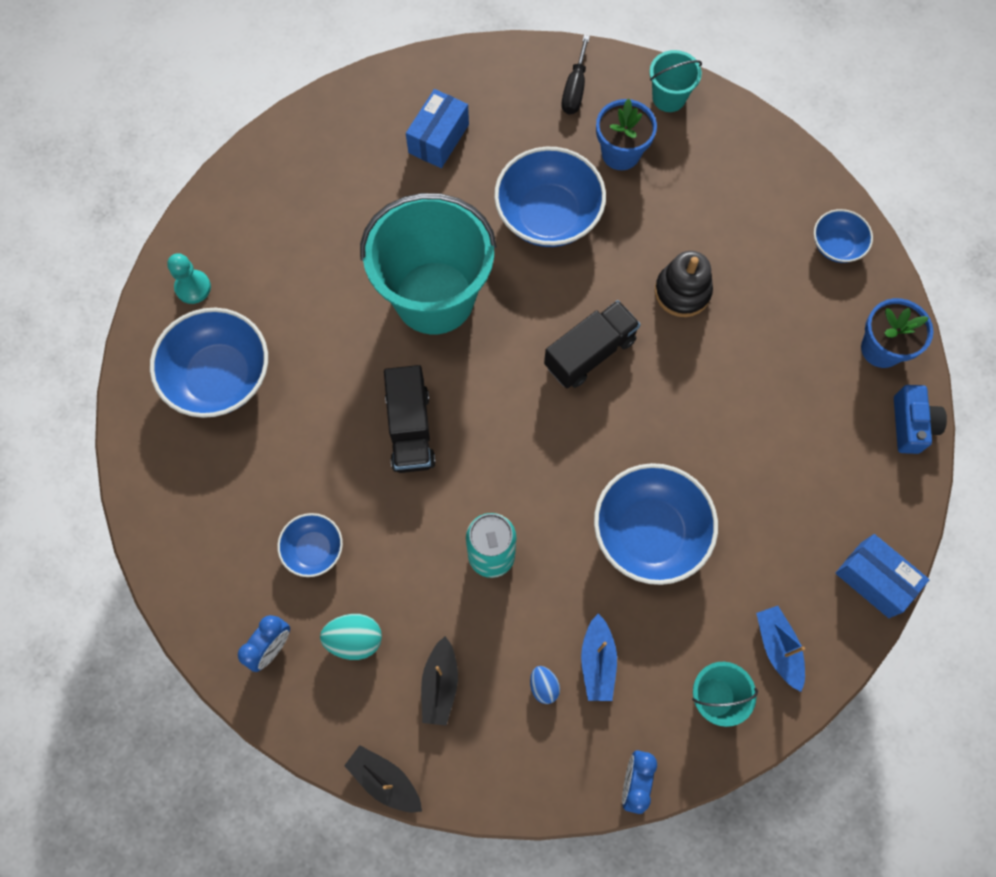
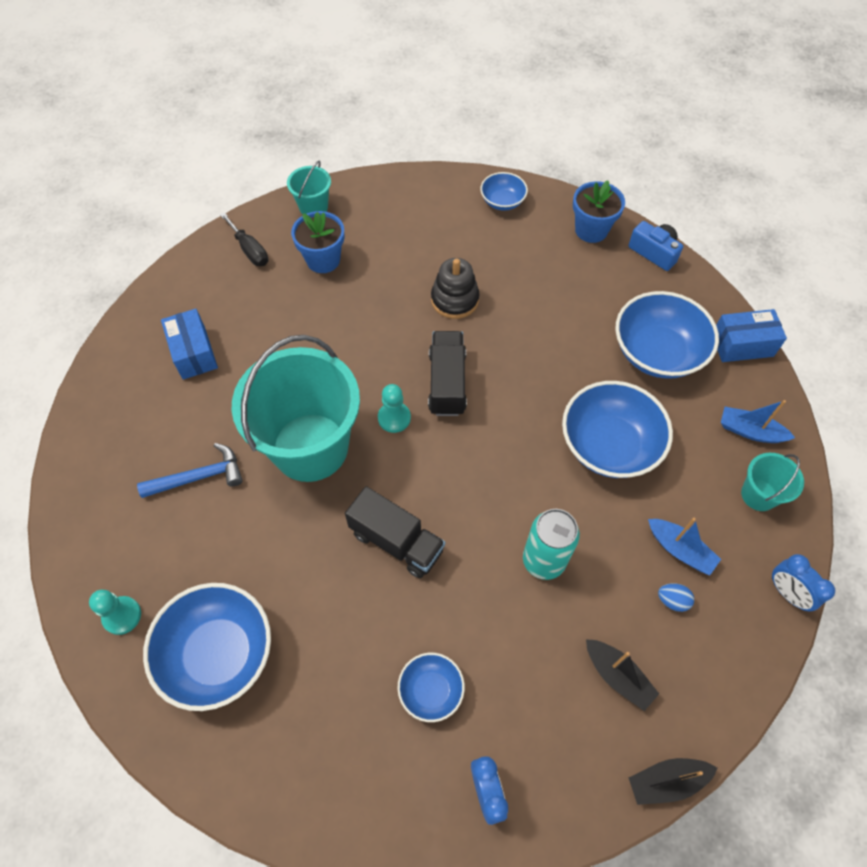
camera: 50 degrees left, 10 degrees down
turquoise egg [320,614,382,660] -> none
blue bowl [494,147,606,247] -> blue bowl moved to [615,291,719,379]
none -> blue hammer [137,443,243,498]
none -> turquoise pawn [378,384,411,433]

